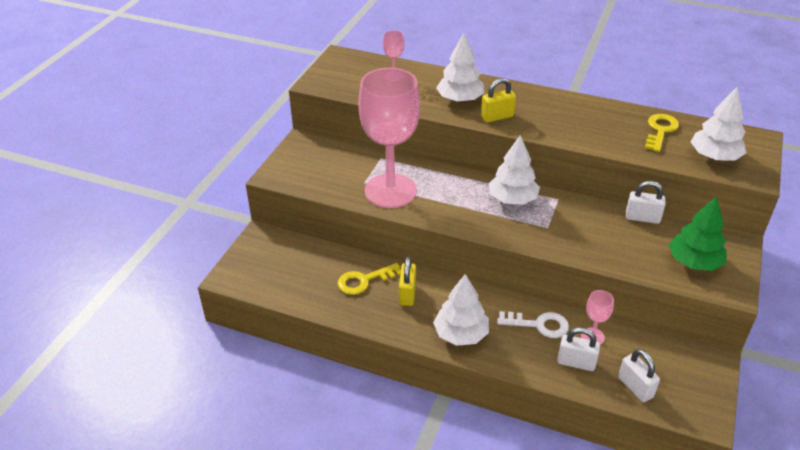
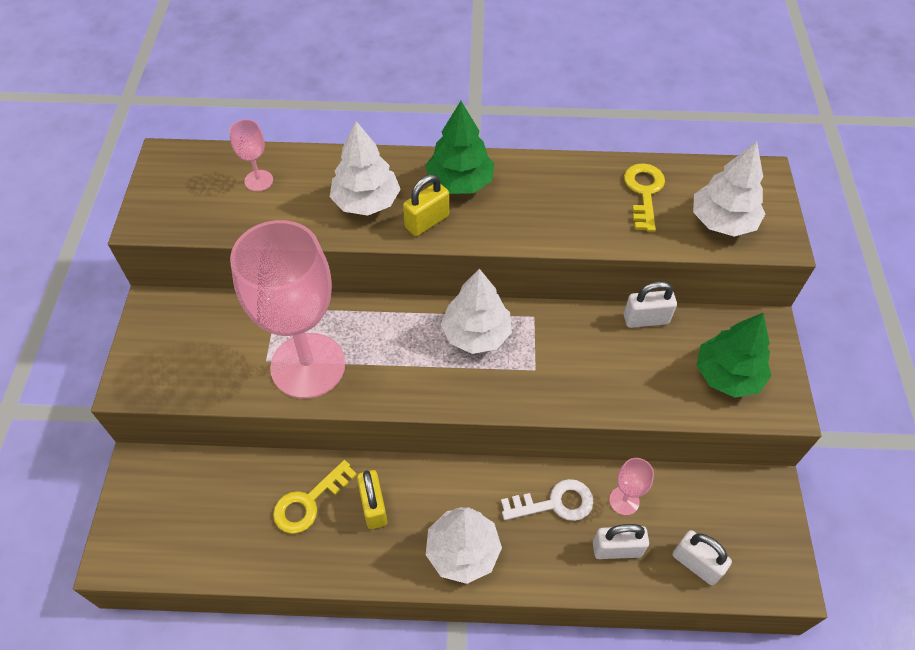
camera: 20 degrees left, 15 degrees up
none -> green tree [425,101,494,194]

